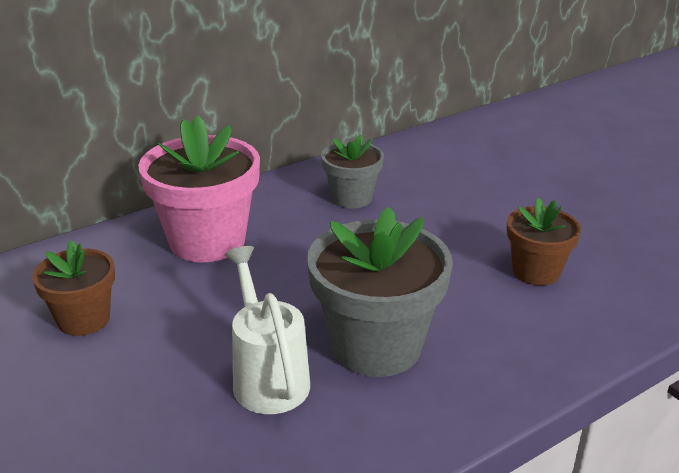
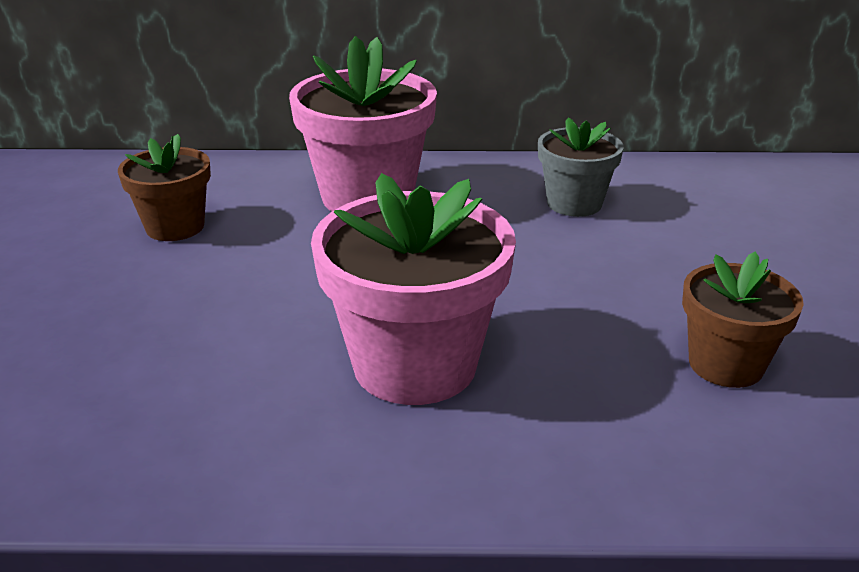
camera: 35 degrees right, 0 degrees up
white watering can [224,246,310,414] -> none
grey flower pot [307,207,453,377] -> pink flower pot [311,173,516,405]

